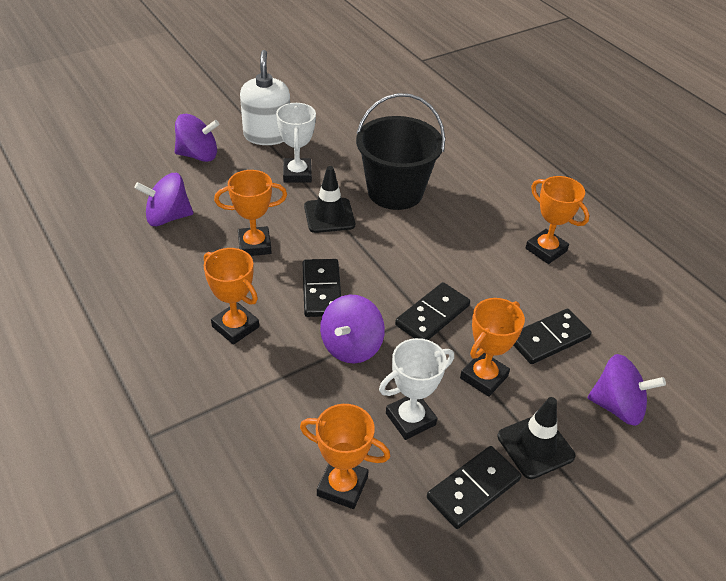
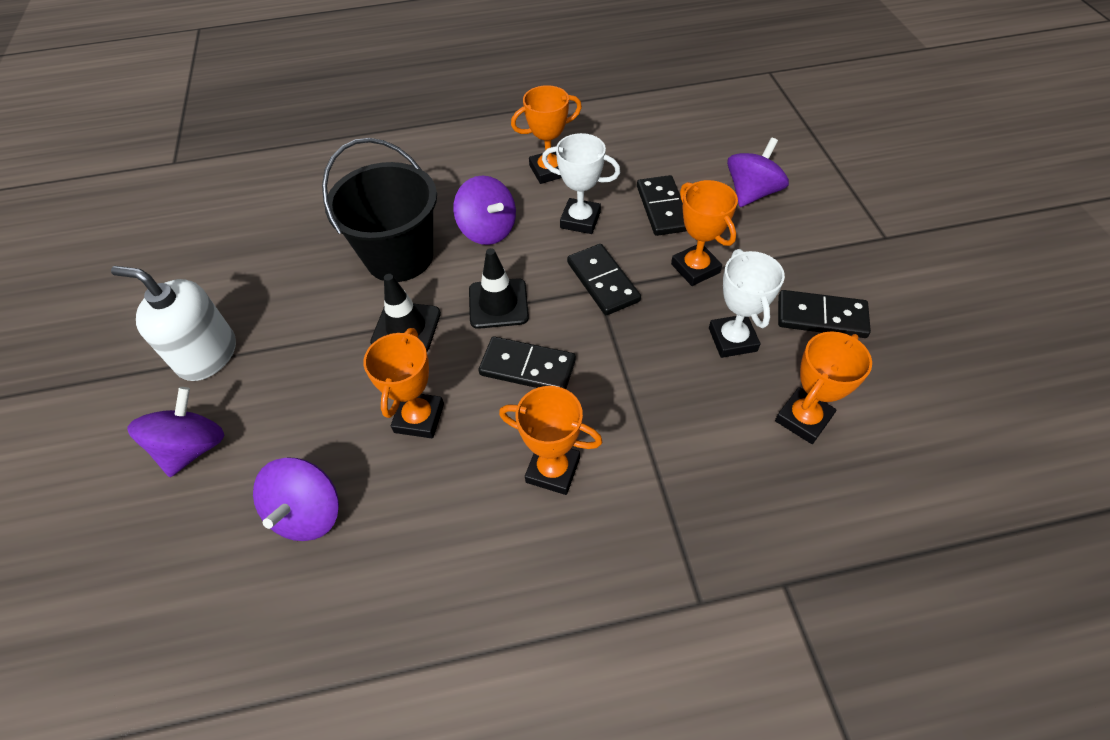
camera: 65 degrees left, 10 degrees up
orange trophy [204,248,259,345] -> orange trophy turned 45 degrees clockwise [499,386,602,495]
white trophy [276,103,316,183] -> white trophy moved to [542,133,620,234]
purple spinning top [320,295,385,364] -> purple spinning top moved to [454,175,516,245]
black domino [427,446,521,529] -> black domino turned 60 degrees counterclockwise [778,290,871,338]
black traffic cone [498,397,575,479] -> black traffic cone moved to [469,248,529,329]

